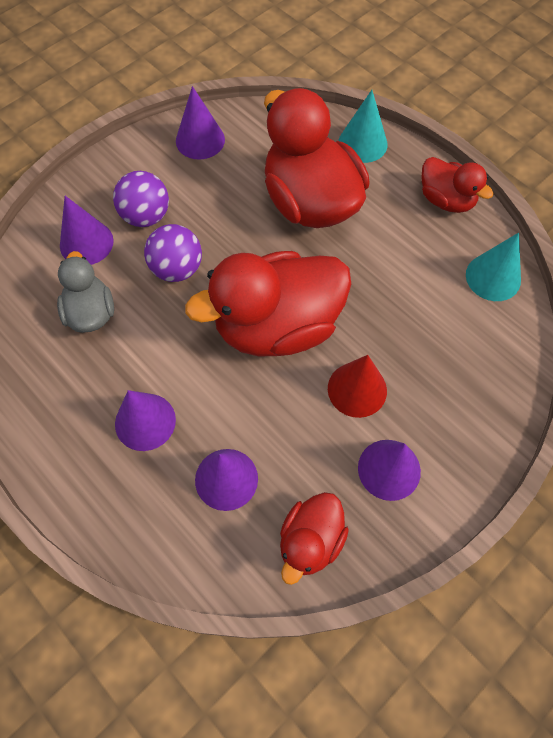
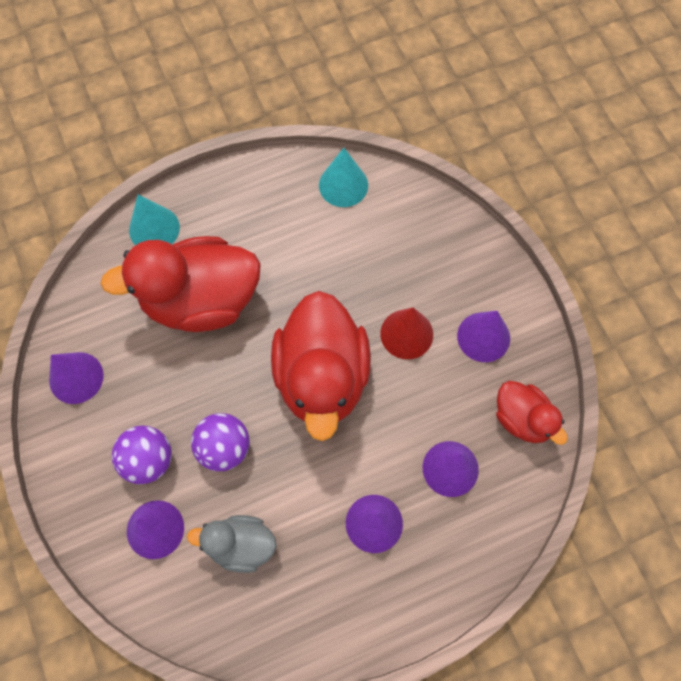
camera: 70 degrees left, 5 degrees up
red duck [422,157,494,213] -> none

